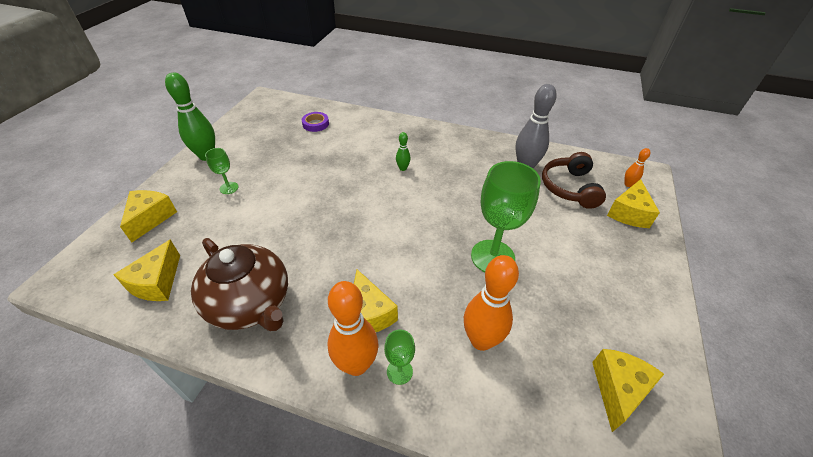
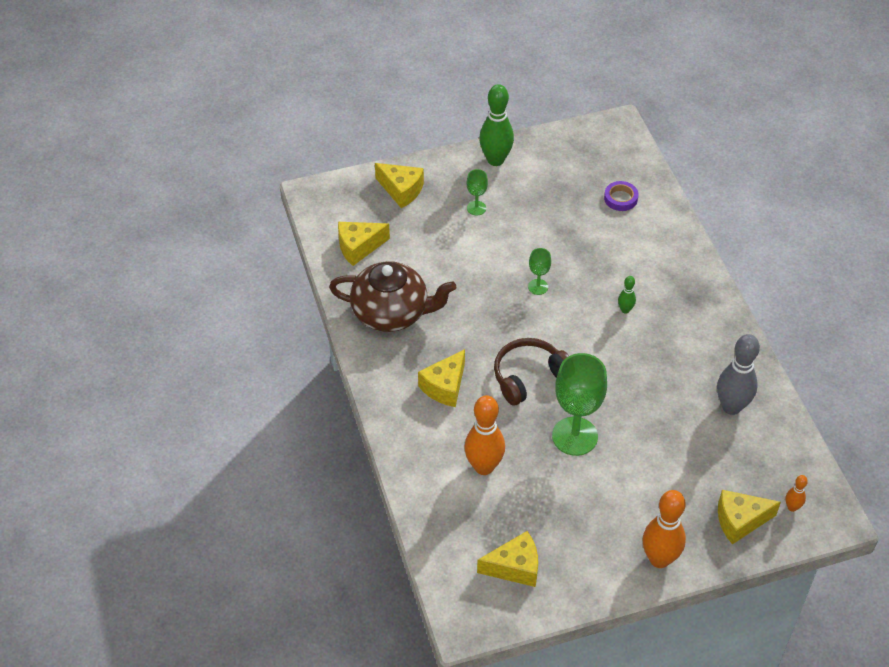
camera: 55 degrees right, 5 degrees up
yellow cheese [120,190,177,242] -> yellow cheese turned 60 degrees clockwise [375,163,424,208]
brown teapot [191,238,288,331] -> brown teapot turned 90 degrees counterclockwise [329,261,456,332]
orange bowling pin [328,281,379,376] -> orange bowling pin moved to [642,490,686,568]
green goblet [384,330,415,385] -> green goblet moved to [528,248,551,295]
brown headphones [542,152,606,209] -> brown headphones moved to [494,338,569,406]

